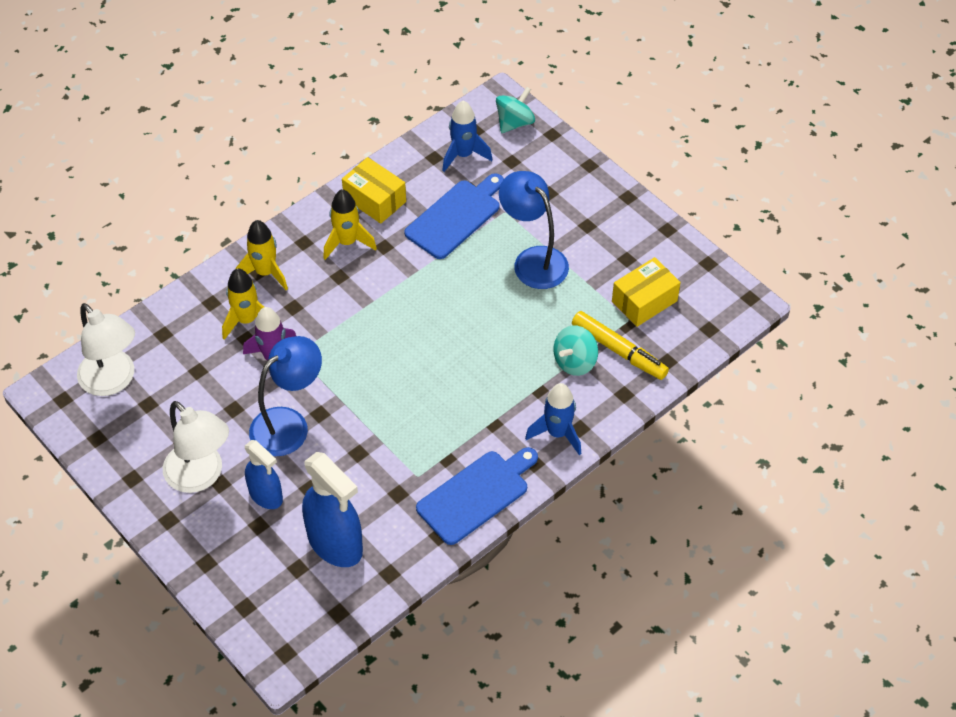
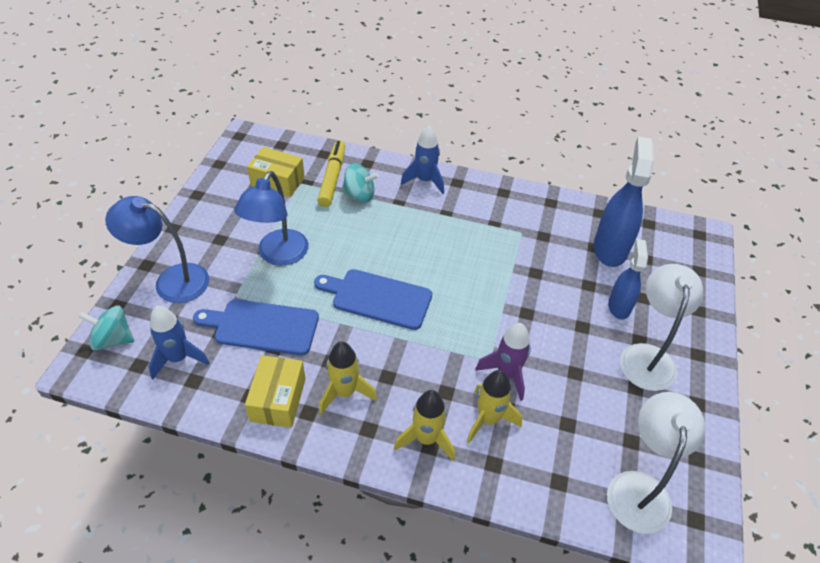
camera: 125 degrees left, 5 degrees down
blue lamp [249,336,322,456] -> blue lamp moved to [105,196,209,303]
blue cutting board [416,447,538,545] -> blue cutting board moved to [314,269,432,330]

